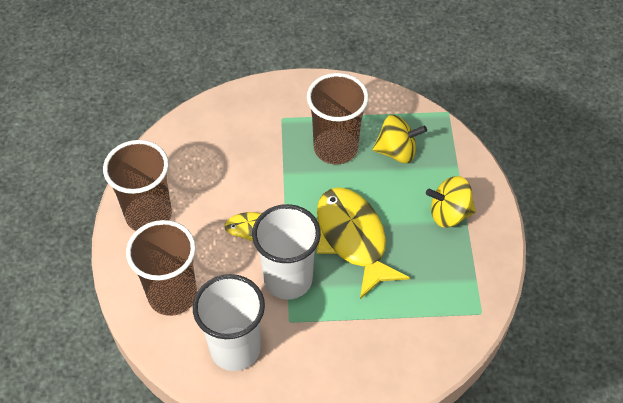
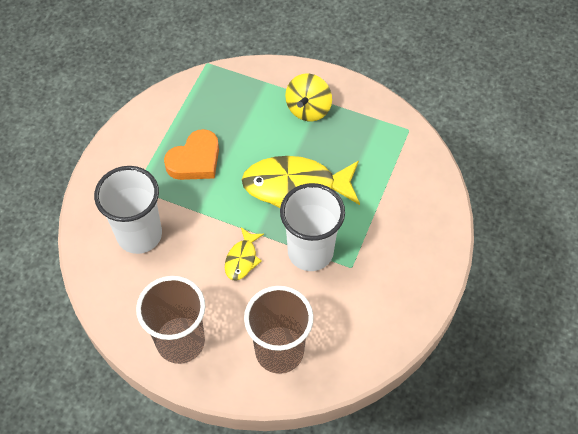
camera: 65 degrees left, 5 degrees up
white cup [193,274,265,371] -> white cup moved to [94,166,162,254]
brown cup [307,73,369,165] -> orange heart [164,129,219,180]
yellow spinning top [372,115,427,163] -> none

